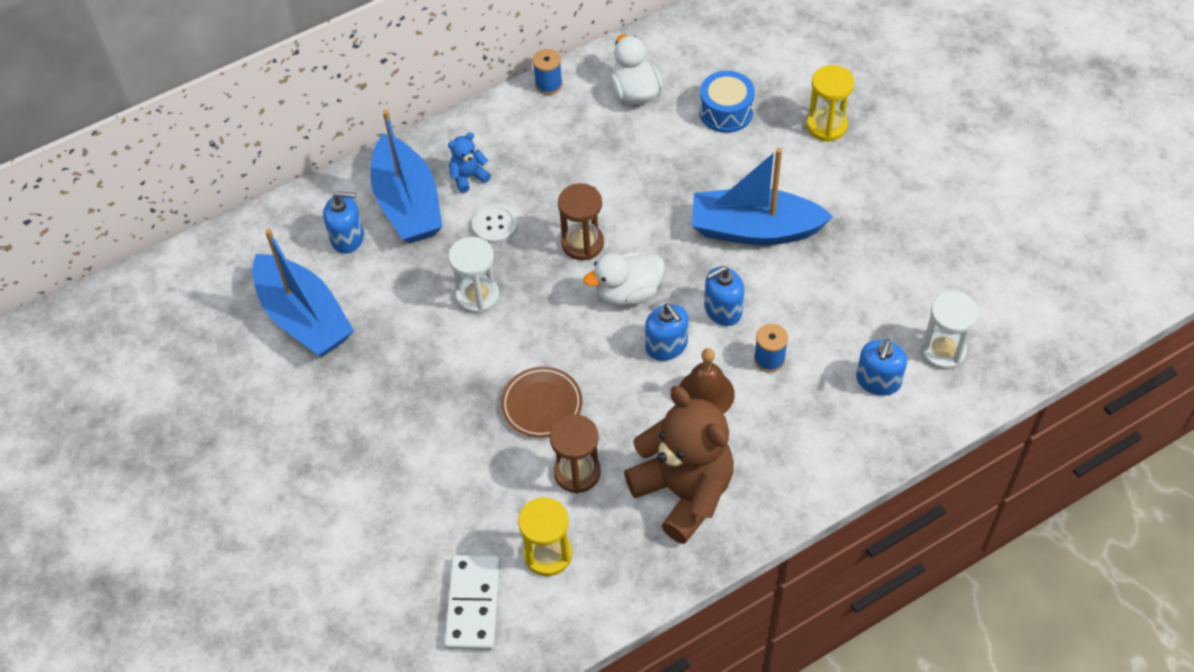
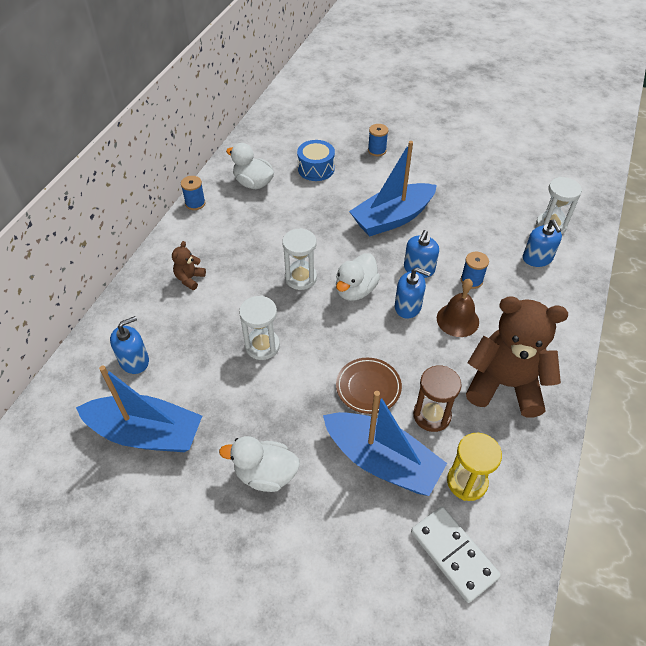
camera: 40 degrees left, 5 degrees down
blue boat [370,109,443,243] -> blue boat moved to [323,391,447,496]
blue teddy bear [448,132,491,193] -> brown teddy bear [172,241,206,290]
white button [472,204,518,244] -> none
brown hourglass [558,183,604,260] -> white hourglass [282,228,317,290]
yellow hourglass [807,65,854,142] -> blue spool [368,124,388,156]
none -> white duck [219,436,300,492]

